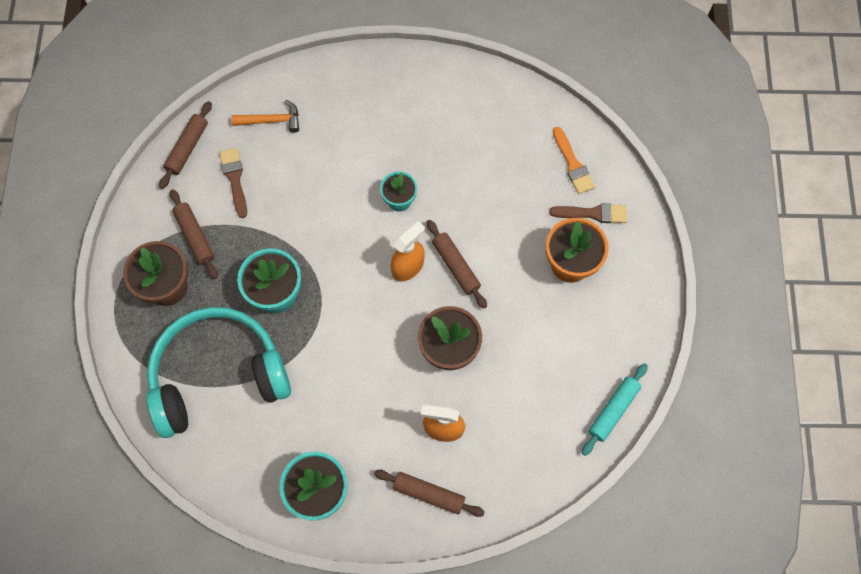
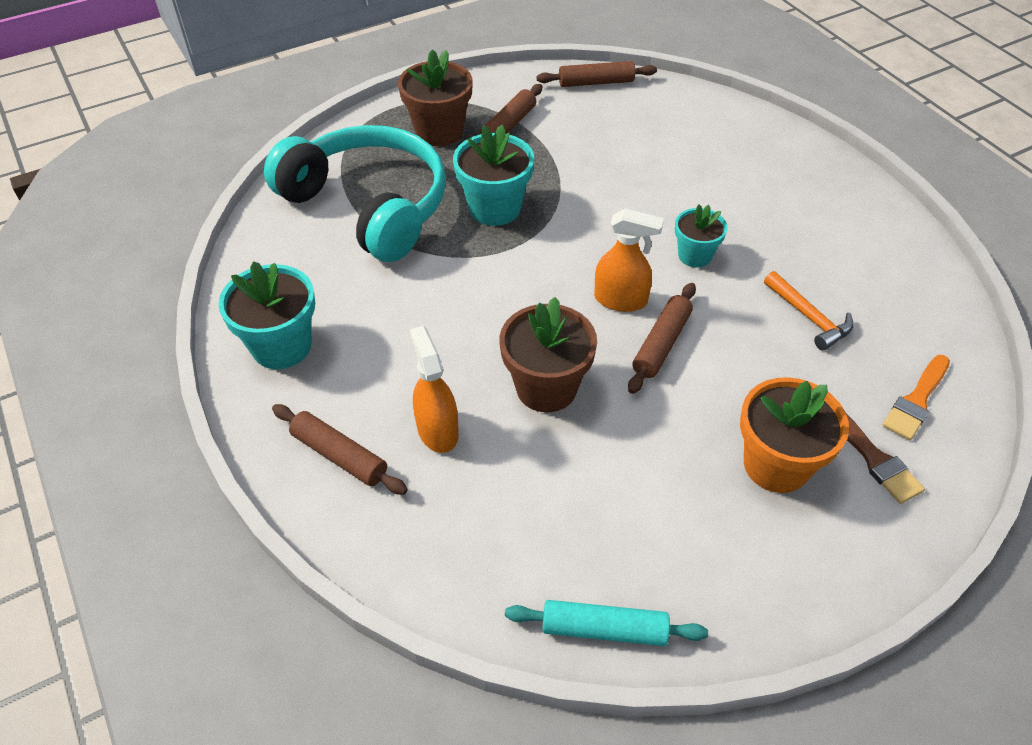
camera: 60 degrees right, 20 degrees down
brown brush [219,148,247,218] -> none
orange hammer [231,100,299,133] -> orange hammer moved to [764,271,854,351]
brown rolling pin [374,470,485,517] -> brown rolling pin turned 45 degrees counterclockwise [272,404,408,495]

